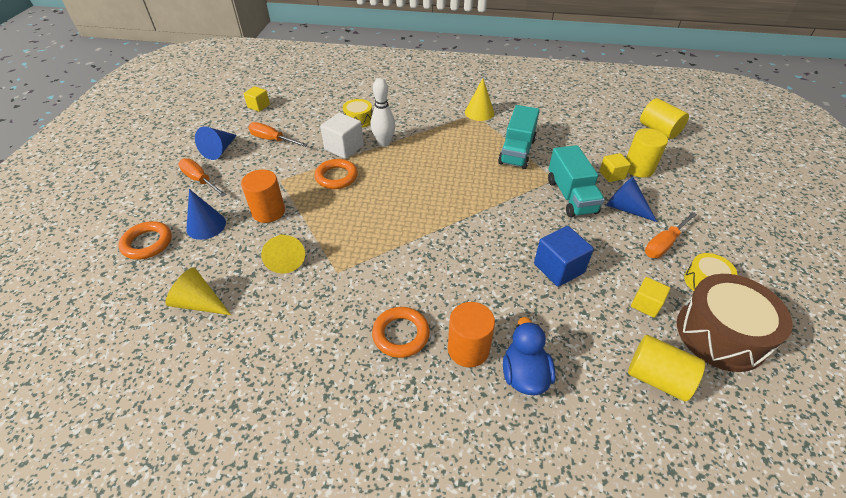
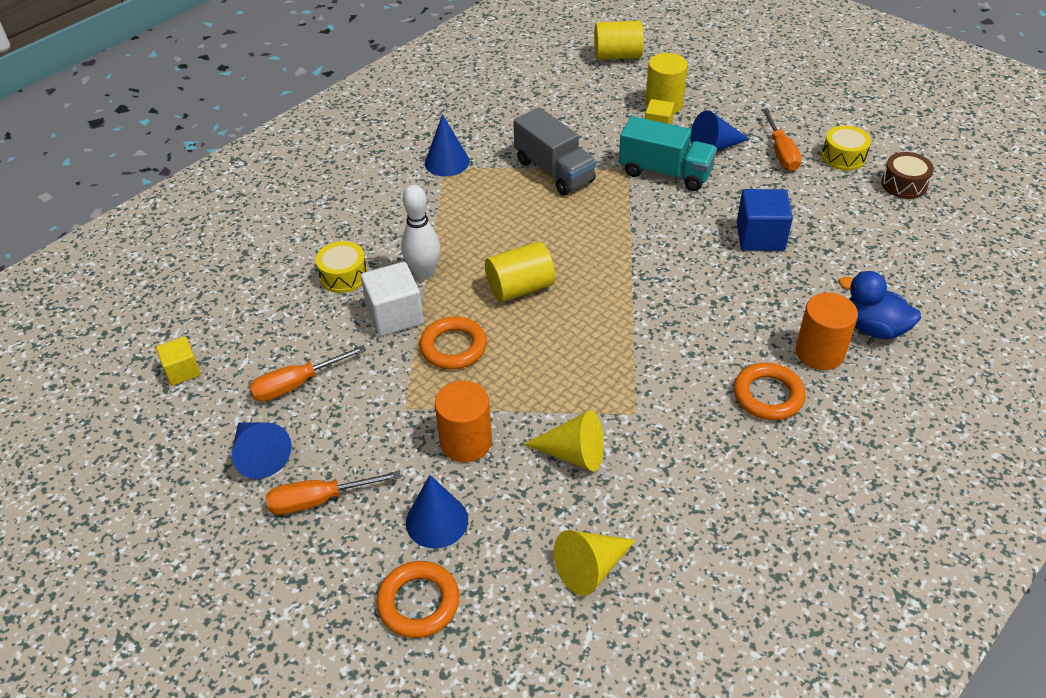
camera: 55 degrees left, 0 degrees up
yellow cone [465,78,494,121] -> blue cone [425,114,470,177]
turquoise truck [498,105,540,169] -> grey truck [513,107,597,196]
yellow cylinder [628,335,705,402] -> yellow cylinder moved to [485,242,555,302]
yellow cube [631,277,670,318] -> none
brown drum [677,274,793,372] -> brown drum [881,152,934,199], size x0.52

